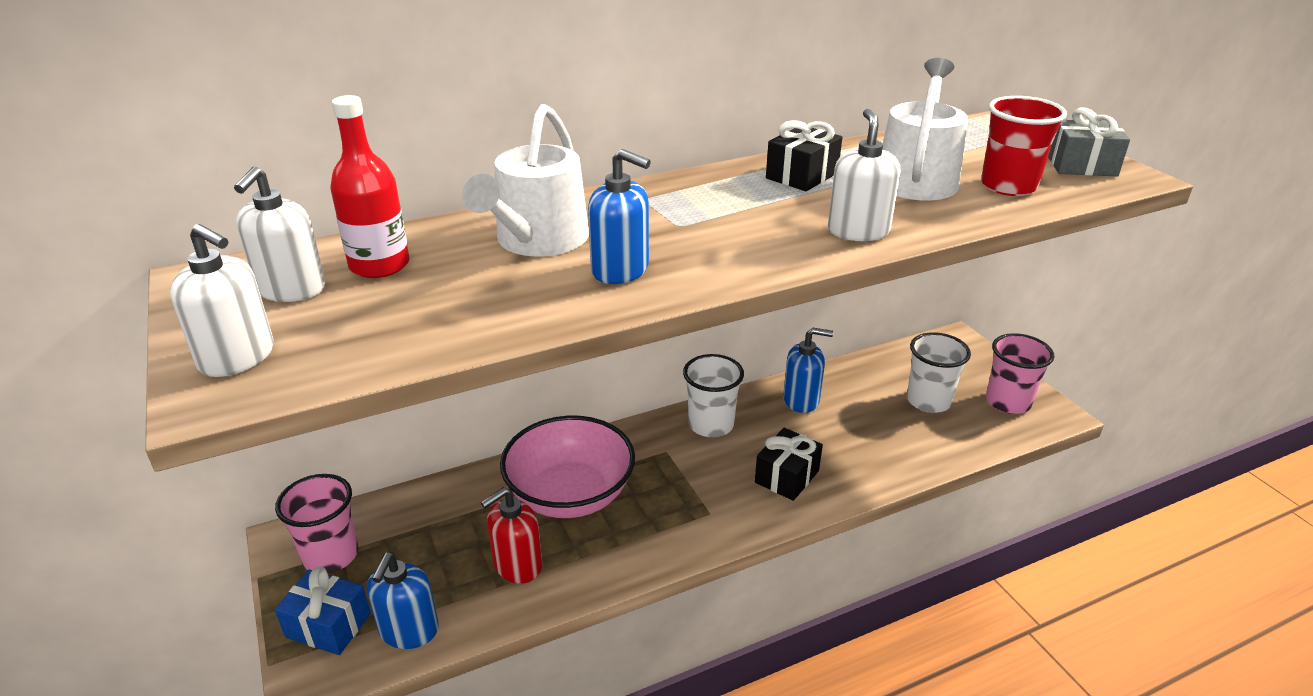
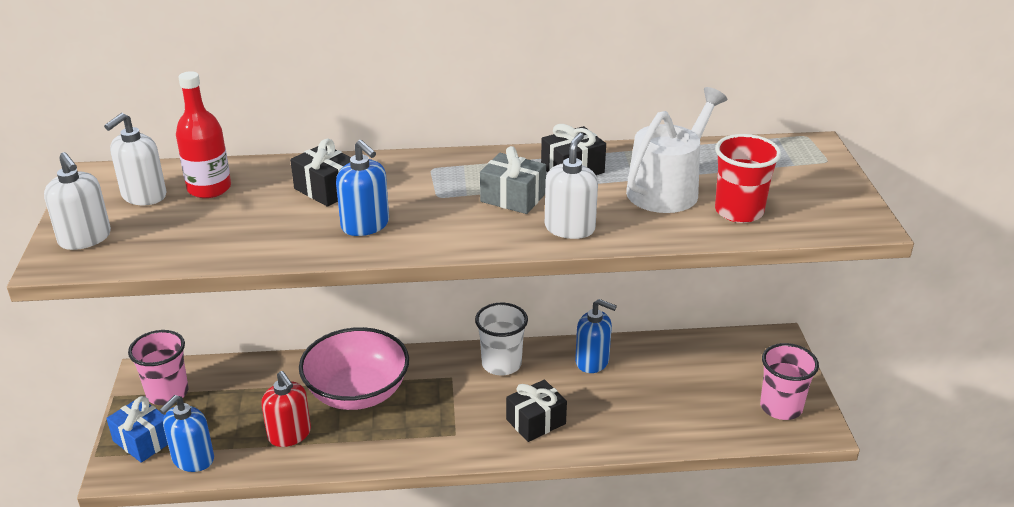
camera: 20 degrees right, 0 degrees up
white watering can [462,104,589,257] -> black gift [290,139,351,207]
red soap dispenser [481,487,542,584] -> red soap dispenser turned 105 degrees counterclockwise [261,371,311,447]
white cup [907,332,971,413] -> none
grey gift [1048,107,1130,177] -> grey gift moved to [480,146,546,214]

